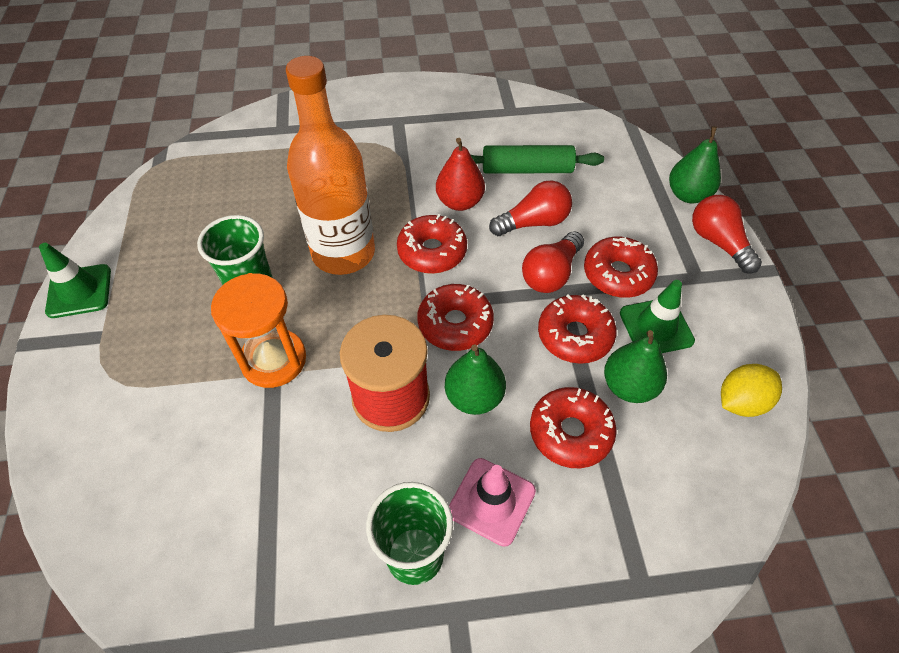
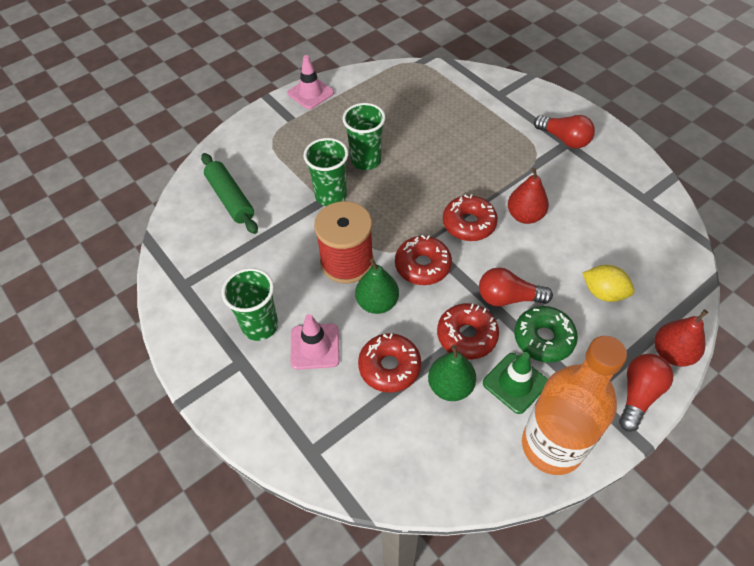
camera: 60 degrees right, 0 degrees up
green traffic cone [39,243,111,318] -> pink traffic cone [287,55,334,109]
orange hourglass [211,273,306,388] -> green cup [304,138,348,206]
orange bottle [286,56,375,275] -> orange bottle moved to [522,336,627,475]
green rolling pin [470,145,604,174] -> green rolling pin moved to [201,153,258,234]
red light bulb [489,180,572,236] -> red light bulb moved to [534,115,595,149]
red donut [584,237,658,298] -> green donut [514,306,578,363]
green pear [669,126,721,203] -> red pear [655,309,708,366]
yellow lemon [721,364,782,417] -> yellow lemon moved to [582,265,635,302]

